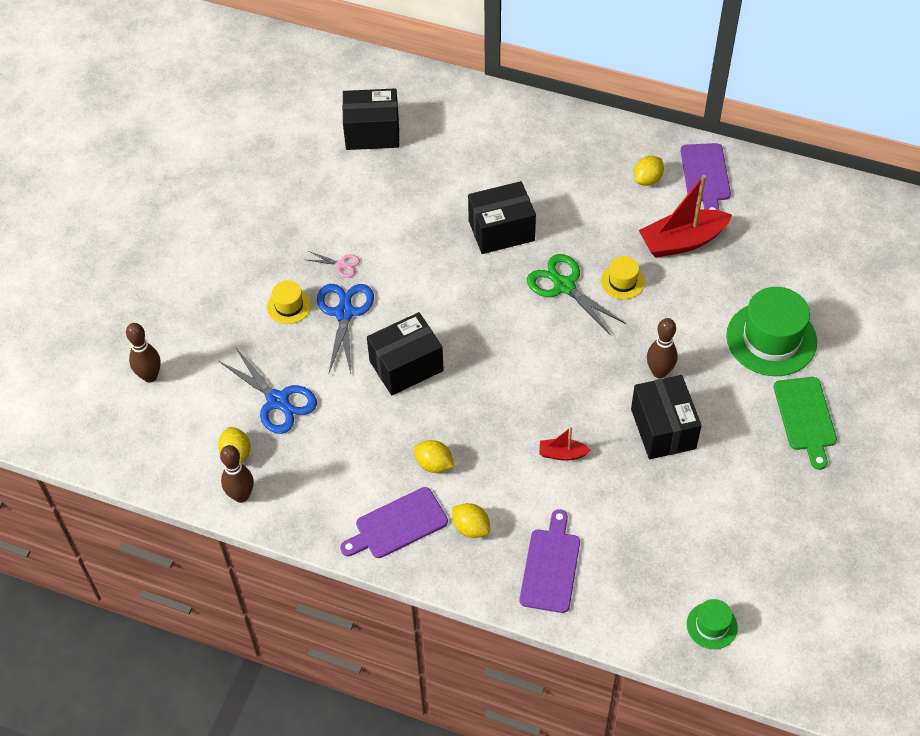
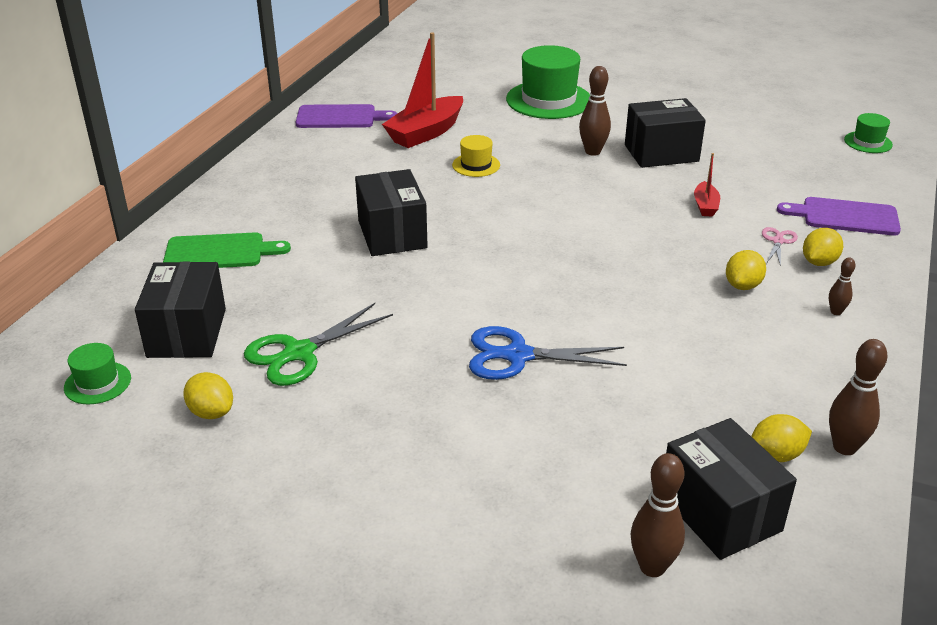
camera: 90 degrees left, 20 degrees down
blue scissors [219,347,317,434] -> none
yellow hat [267,280,311,324] -> none
pink scissors [307,251,360,278] -> pink scissors moved to [762,227,798,266]
purple cutting board [340,487,448,558] -> brown bowling pin [829,257,855,315]
black box [367,312,444,395] -> black box moved to [666,418,797,560]
green scissors [527,254,626,335] -> green scissors moved to [244,303,393,386]
yellow lemon [634,156,664,186] -> yellow lemon moved to [183,372,233,419]
red boat [639,175,732,258] -> red boat turned 60 degrees clockwise [382,32,463,148]
green cutting board [774,377,837,470] -> green cutting board moved to [163,232,291,268]
none -> green hat [64,343,131,404]

